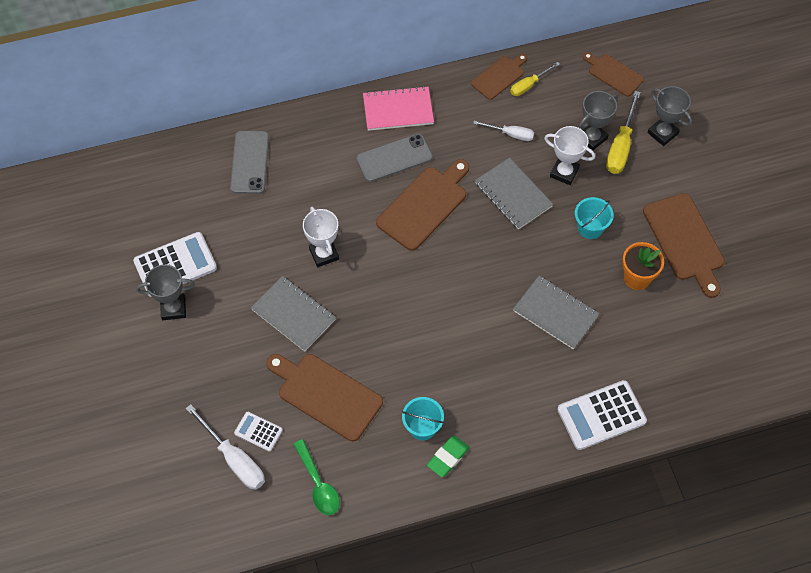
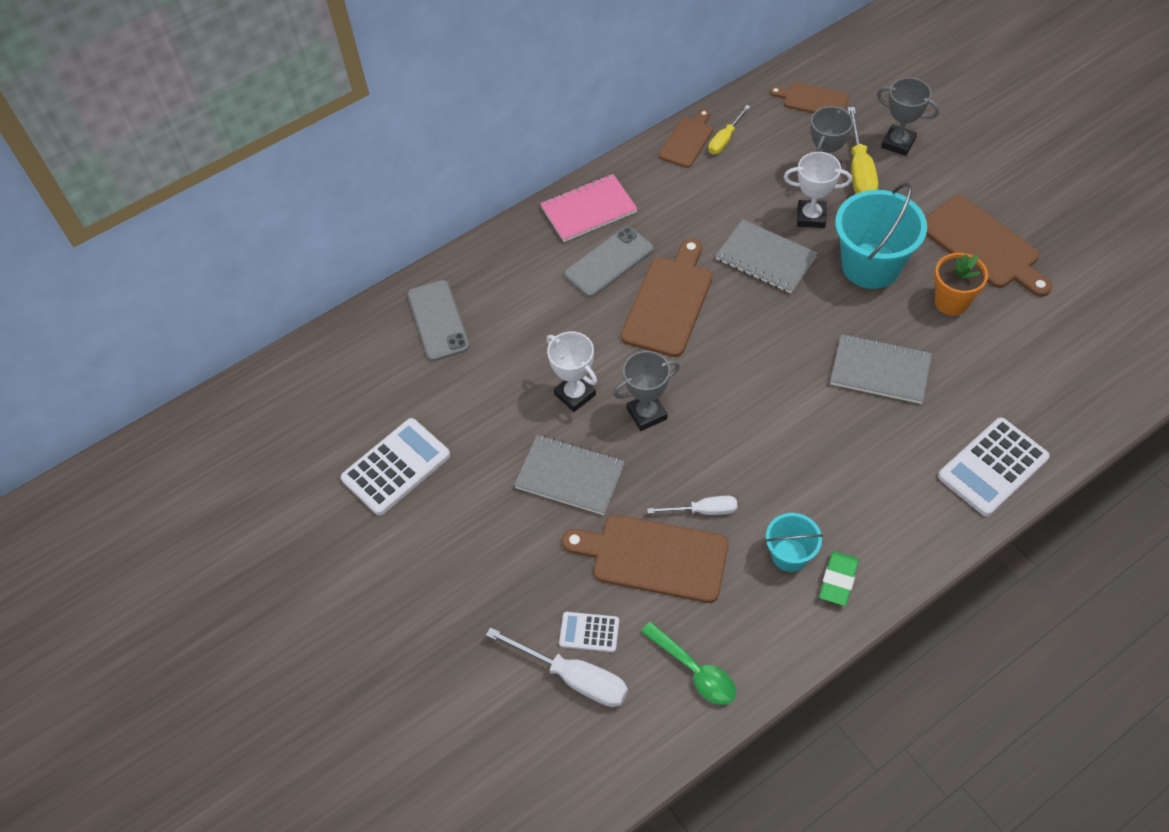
camera: 15 degrees left, 5 degrees down
grey trophy [136,264,195,320] -> grey trophy moved to [613,351,680,431]
white screwdriver [473,121,534,141] -> white screwdriver moved to [647,496,737,515]
turquoise bucket [575,197,614,239] -> turquoise bucket [835,183,927,289], size x1.84

